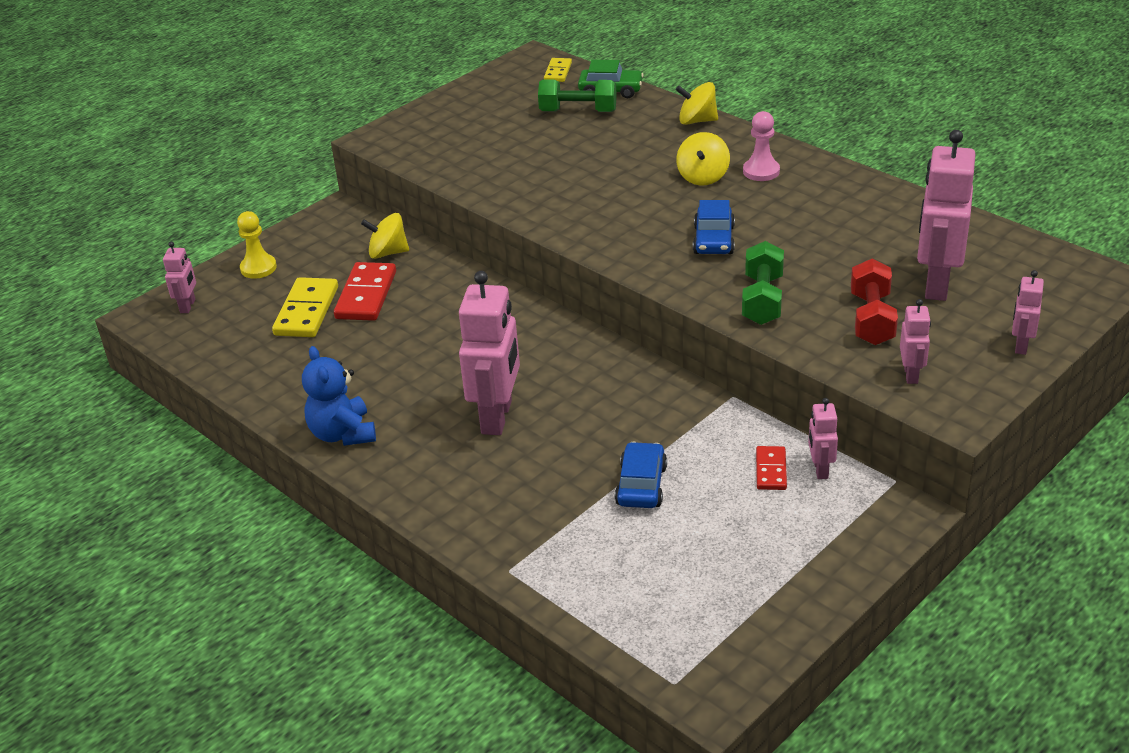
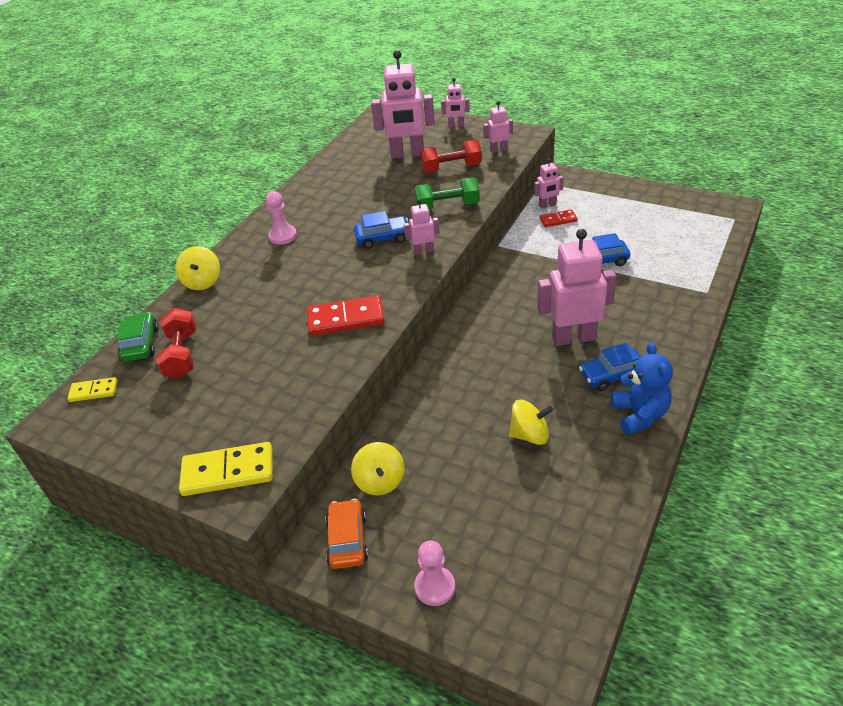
camera: 105 degrees left, 5 degrees up
pink robot [163,242,196,313] -> pink robot moved to [404,199,440,255]
yellow pawn [237,211,277,279] -> pink pawn [414,541,455,606]
yellow domino [272,277,338,337] -> yellow domino moved to [179,442,273,496]
blue teddy bear [302,346,376,446] -> blue teddy bear turned 60 degrees counterclockwise [611,342,673,435]
red domino [334,262,396,321] -> red domino moved to [307,295,385,336]
green dumbbell [538,79,617,112] -> red dumbbell [156,308,196,379]
yellow spinning top [676,132,730,186] -> yellow spinning top moved to [509,400,553,445]
none -> orange car [325,499,368,569]
none -> blue car [579,343,641,391]

